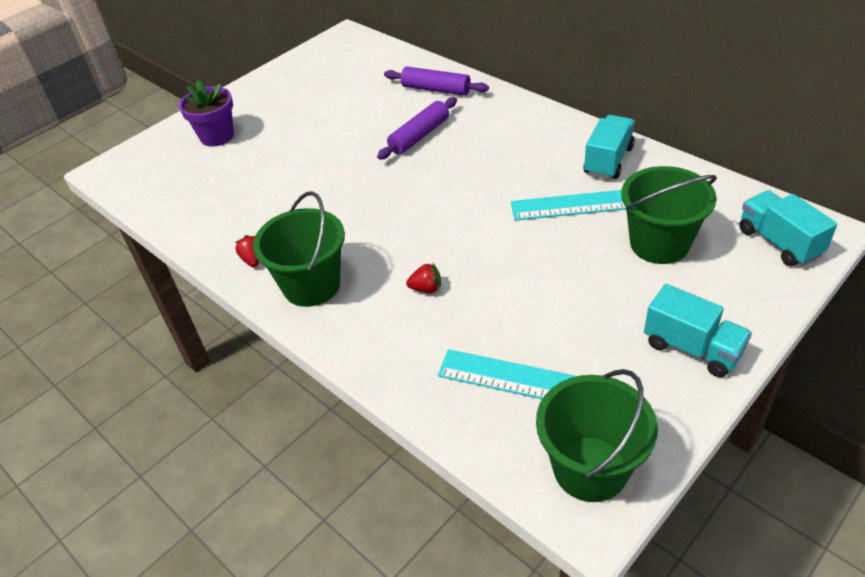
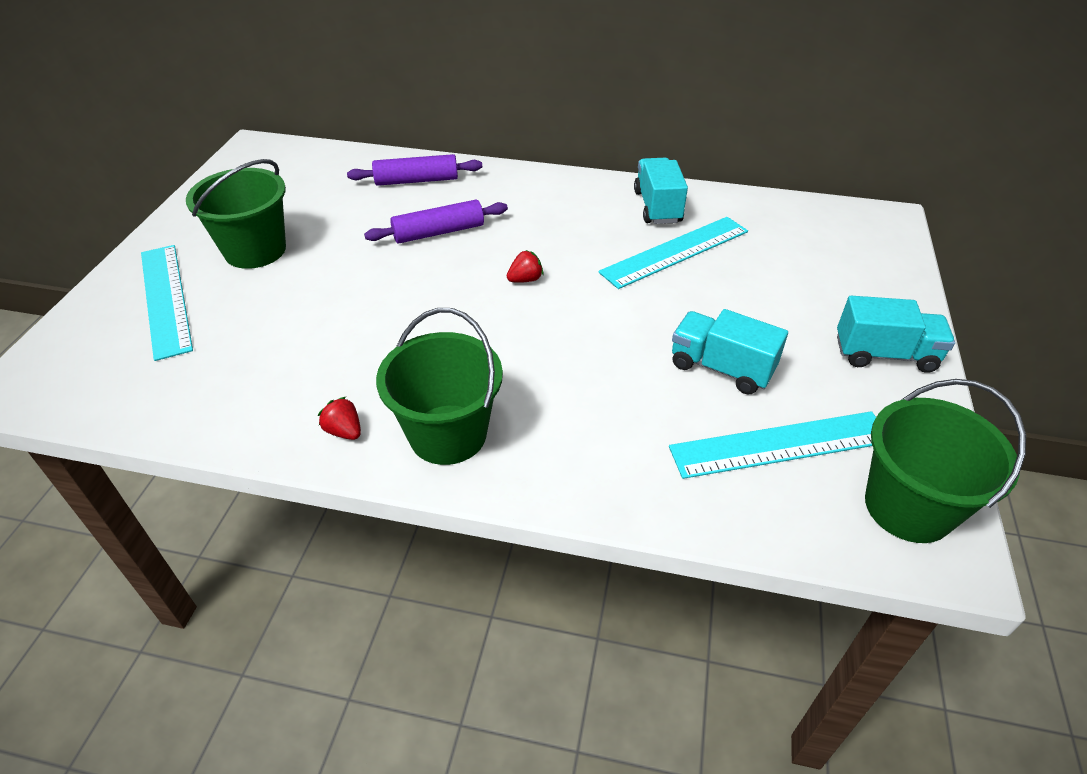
camera: 35 degrees left, 0 degrees up
purple flower pot [179,80,234,147] -> turquoise ruler [141,245,193,361]
purple rolling pin [377,97,457,160] -> purple rolling pin turned 60 degrees clockwise [364,200,508,244]
red strawberry [406,264,441,293] -> red strawberry moved to [507,250,544,283]
green bucket [621,166,717,264] -> green bucket moved to [186,159,286,269]
turquoise truck [739,190,837,266] -> turquoise truck moved to [672,309,788,394]

